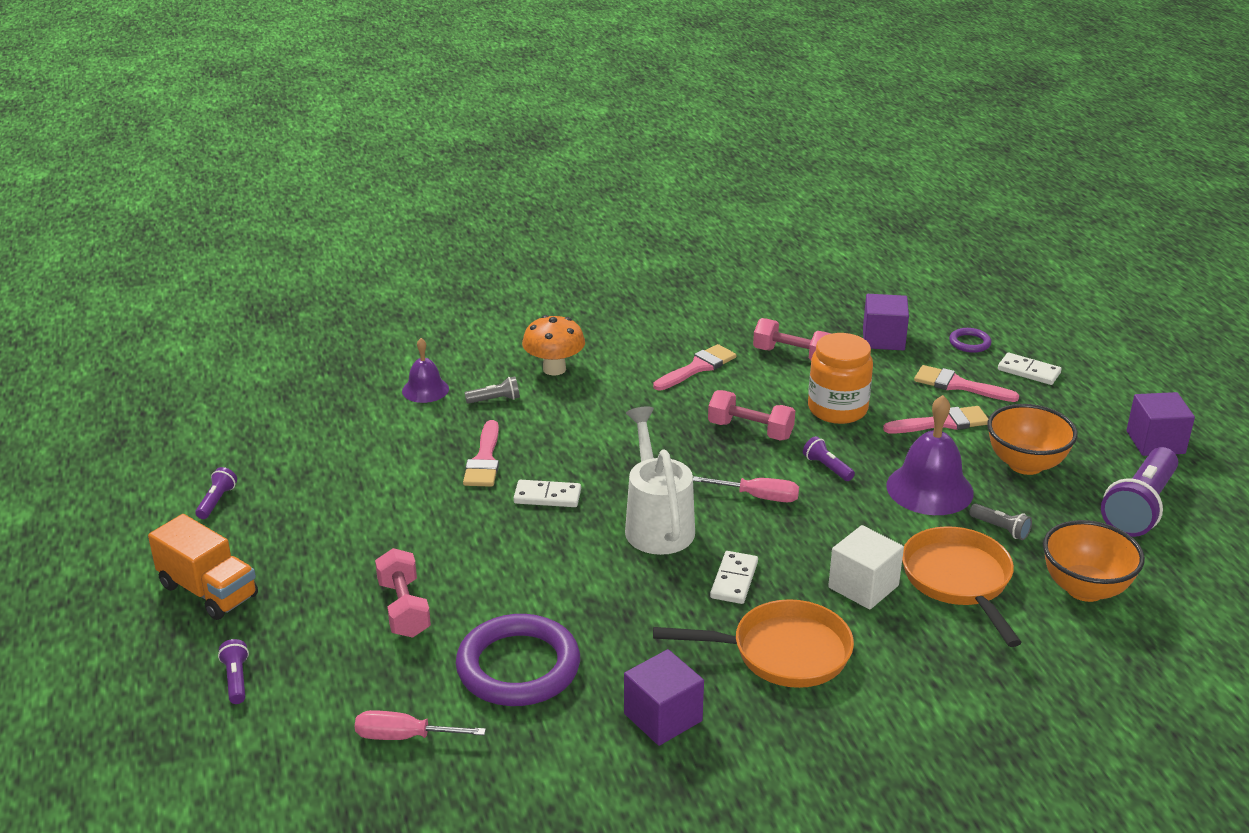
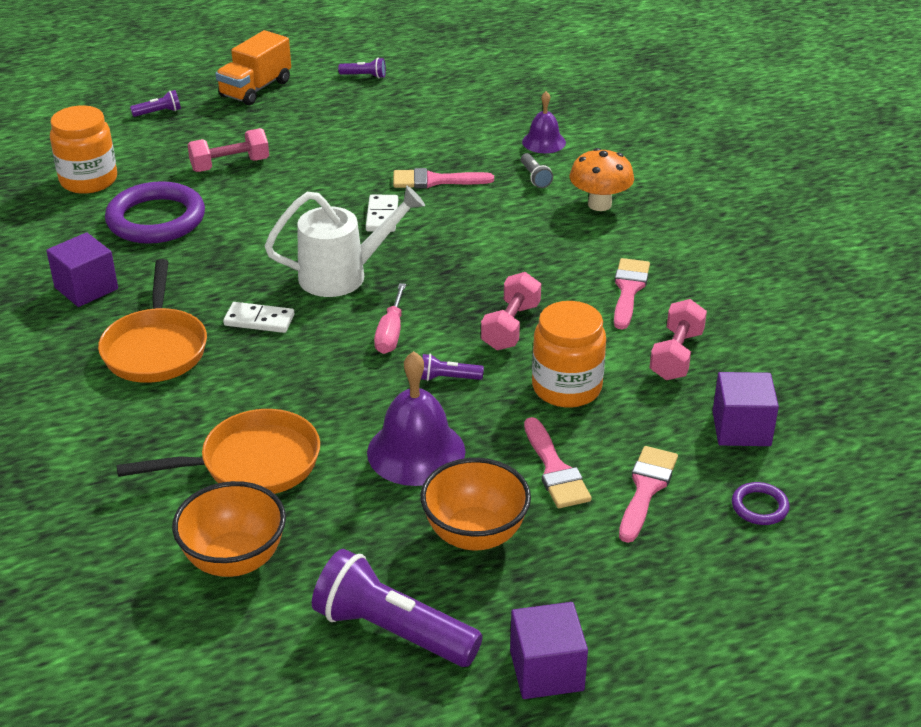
camera: 85 degrees right, 5 degrees up
pink screwdriver [355,710,486,740] -> orange jar [50,105,117,194]
pink brush [653,344,737,391] -> pink brush turned 120 degrees counterclockwise [614,258,650,329]
purple flashlight [803,436,855,481] -> purple flashlight turned 135 degrees counterclockwise [421,354,484,381]
white cube [828,525,904,610] -> none
grey flashlight [969,504,1032,540] -> none
white domino [998,353,1061,385] -> none

